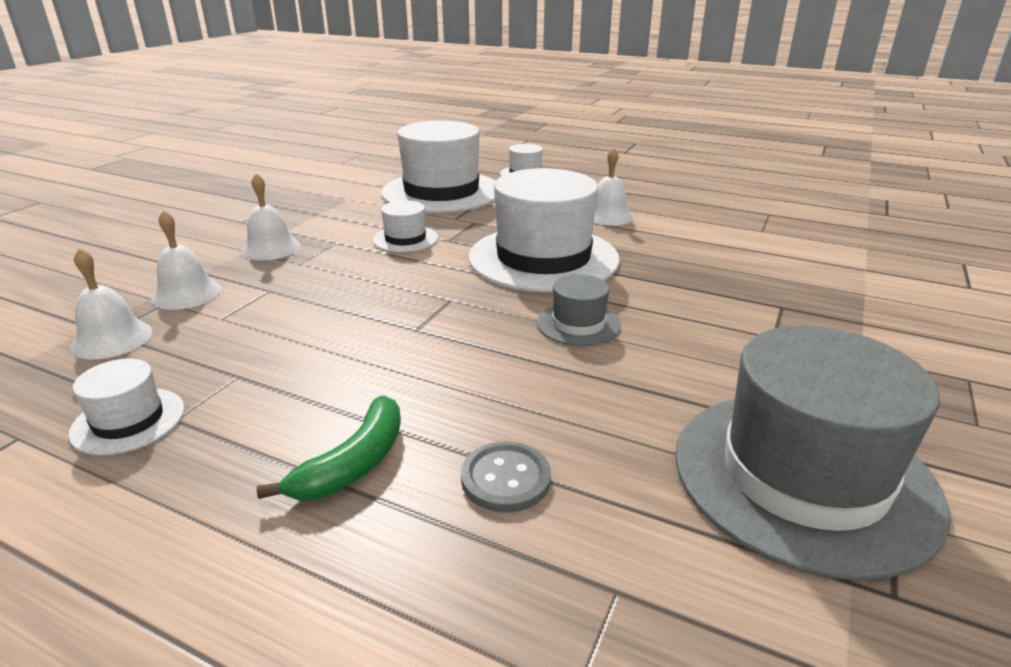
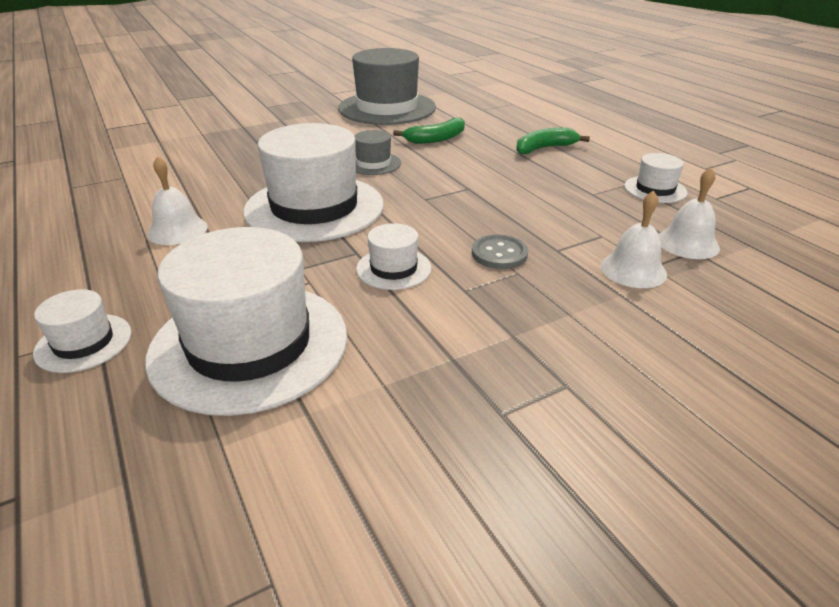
camera: 145 degrees left, 5 degrees up
white bell [241,173,300,260] -> none
grey button [461,442,551,513] -> grey button moved to [472,235,528,269]
none -> green banana [393,117,465,144]

